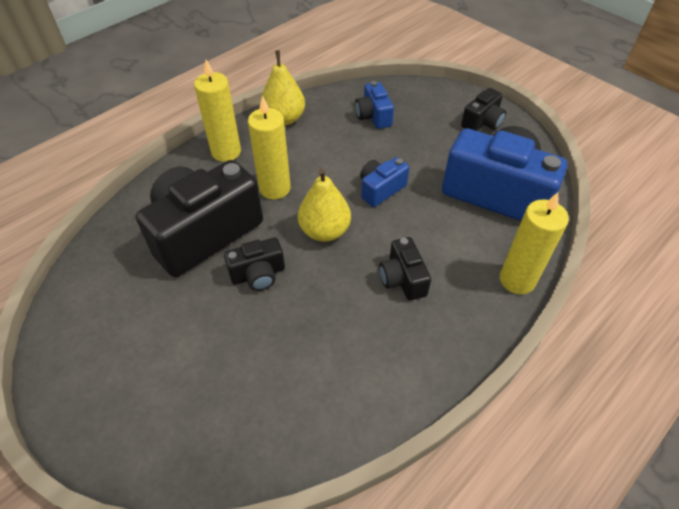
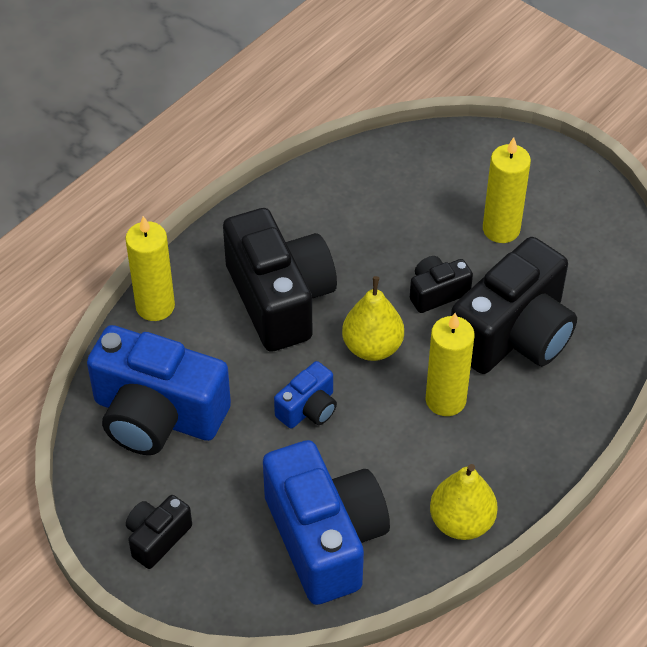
camera: 175 degrees right, 0 degrees up
yellow candle [194,60,241,162] -> yellow candle moved to [483,137,531,243]
blue camera [355,81,394,129] -> blue camera [263,440,390,605], size x2.10
black camera [379,237,431,301] -> black camera [223,208,337,352], size x2.10

